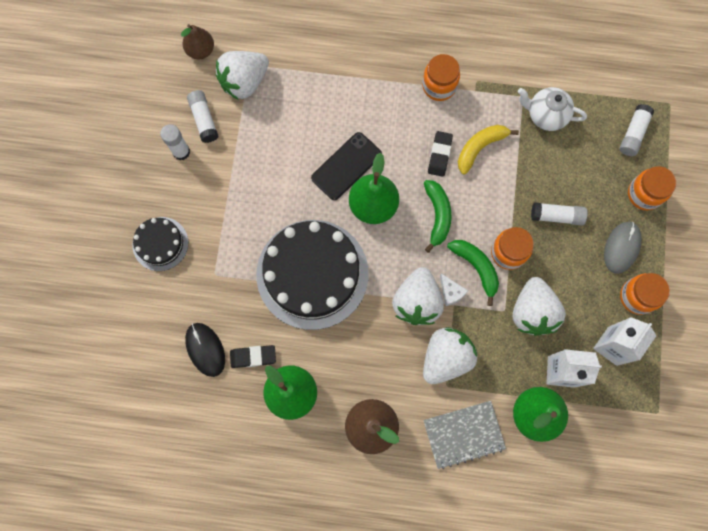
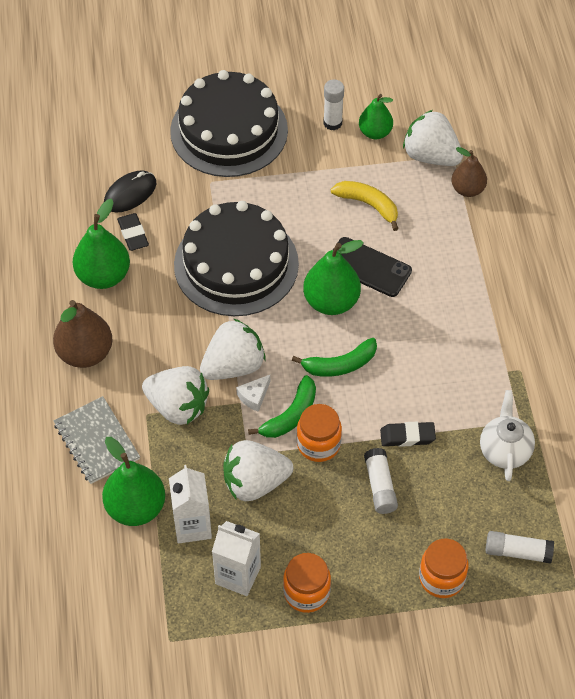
camera: 75 degrees right, 20 degrees down
black cake [132,217,188,271] -> black cake [170,70,288,177], size x1.99
brown pear [181,24,214,59] -> brown pear moved to [452,147,487,197]
white glue stick [187,90,219,143] -> green pear [359,94,393,139]
white strawberry [392,267,444,325] -> white strawberry turned 150 degrees clockwise [200,318,266,380]
orange jar [422,54,460,101] -> none
black eraser [428,131,453,177] -> black eraser moved to [380,422,436,447]
yellow banana [458,125,519,174] -> yellow banana moved to [331,181,399,231]
grey mouse [604,222,642,274] -> none

